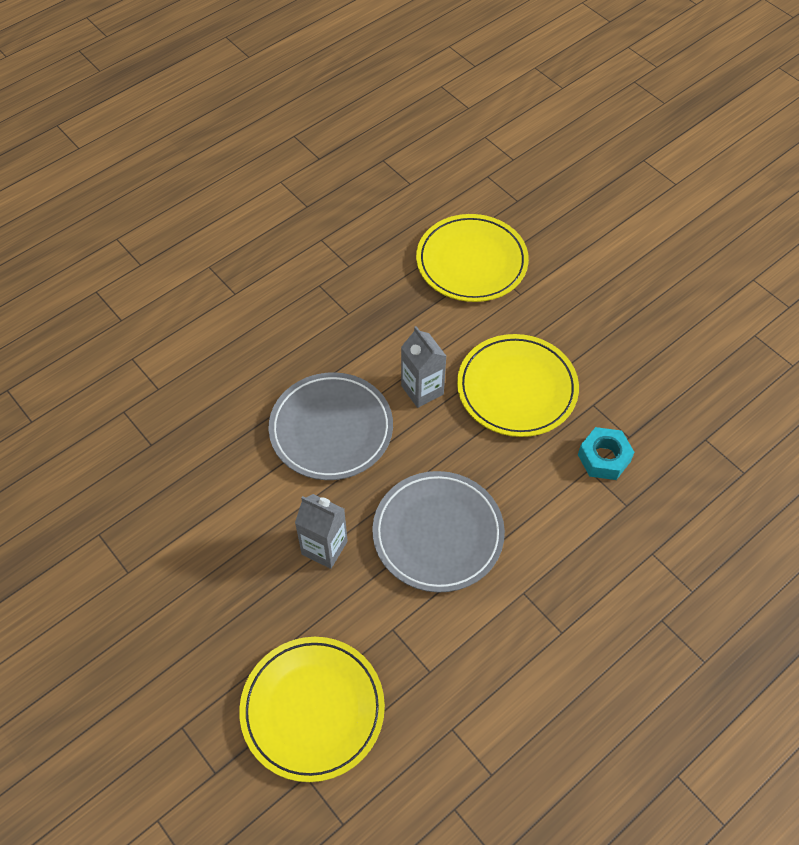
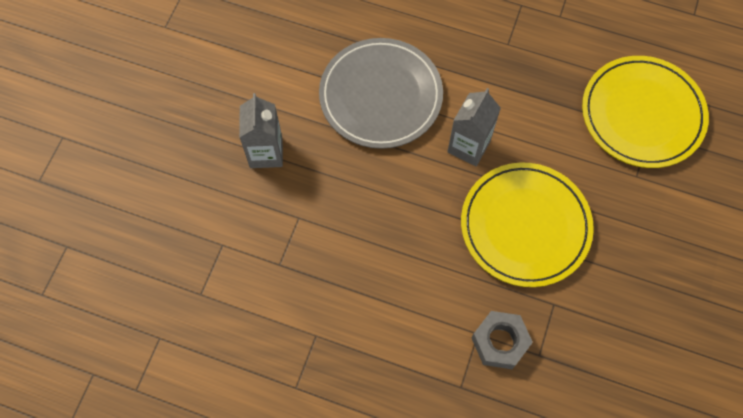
camera: 60 degrees right, 10 degrees up
yellow plate [239,637,385,782] -> none
grey plate [372,471,505,593] -> none
turquoise nut [578,427,634,480] -> grey nut [472,311,533,369]

